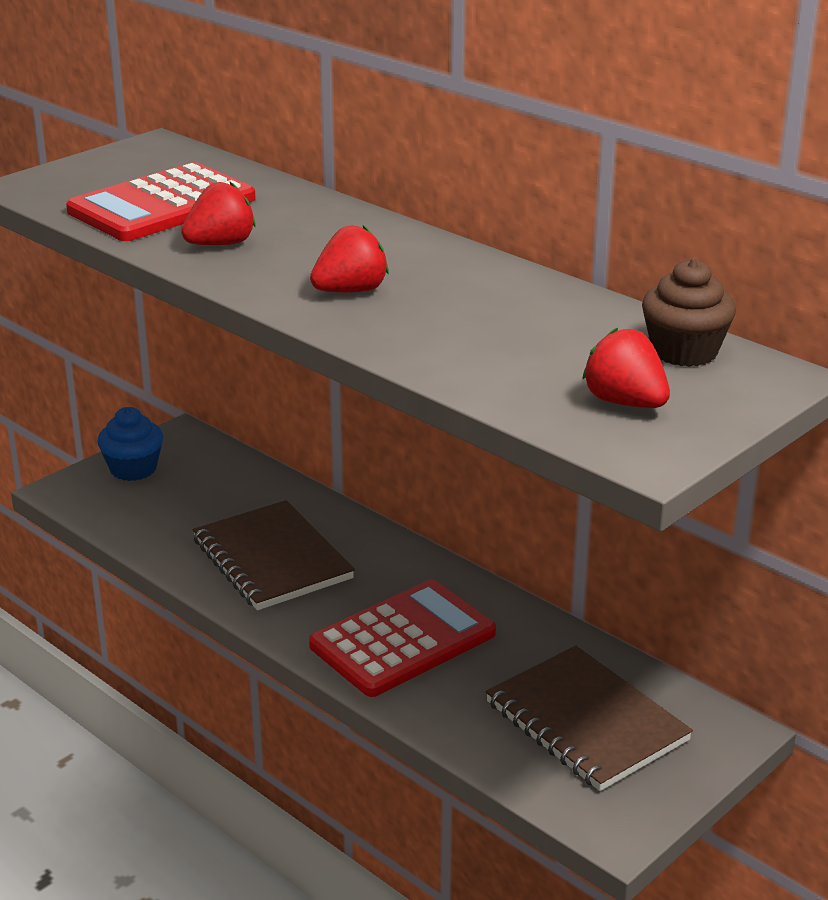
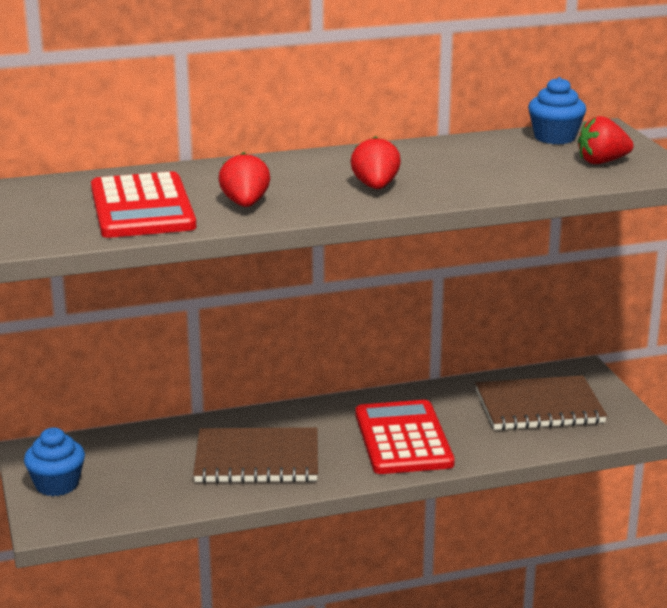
camera: 60 degrees left, 5 degrees down
brown cupcake [642,259,736,367] -> blue cupcake [528,77,586,144]

